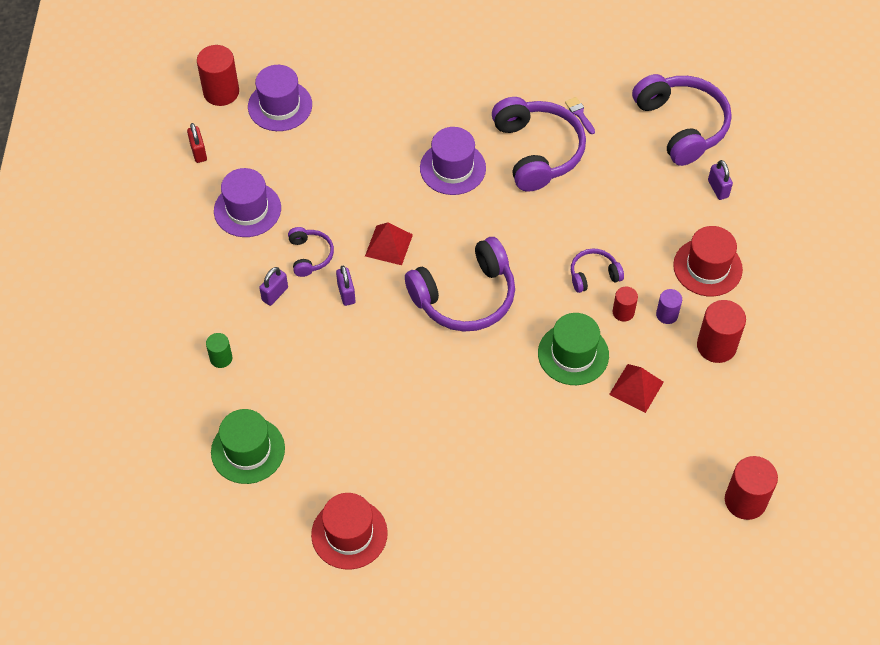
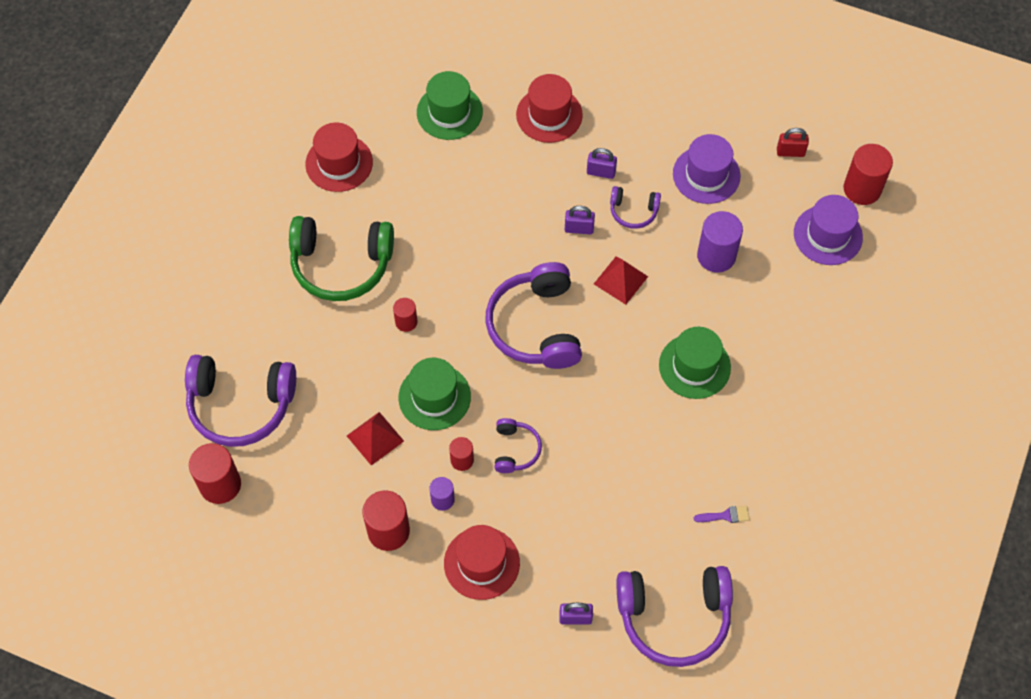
camera: 110 degrees right, 5 degrees up
green cylinder [206,333,232,368] -> red hat [516,74,583,143]
purple padlock [259,267,288,306] -> purple padlock turned 45 degrees counterclockwise [587,148,617,179]
purple hat [420,127,486,195] -> green hat [659,327,731,399]
purple headphones [492,97,586,192] -> purple headphones moved to [185,355,296,447]
none -> green headphones [289,216,394,301]
none -> red cylinder [393,298,418,332]
none -> purple cylinder [697,211,743,272]

